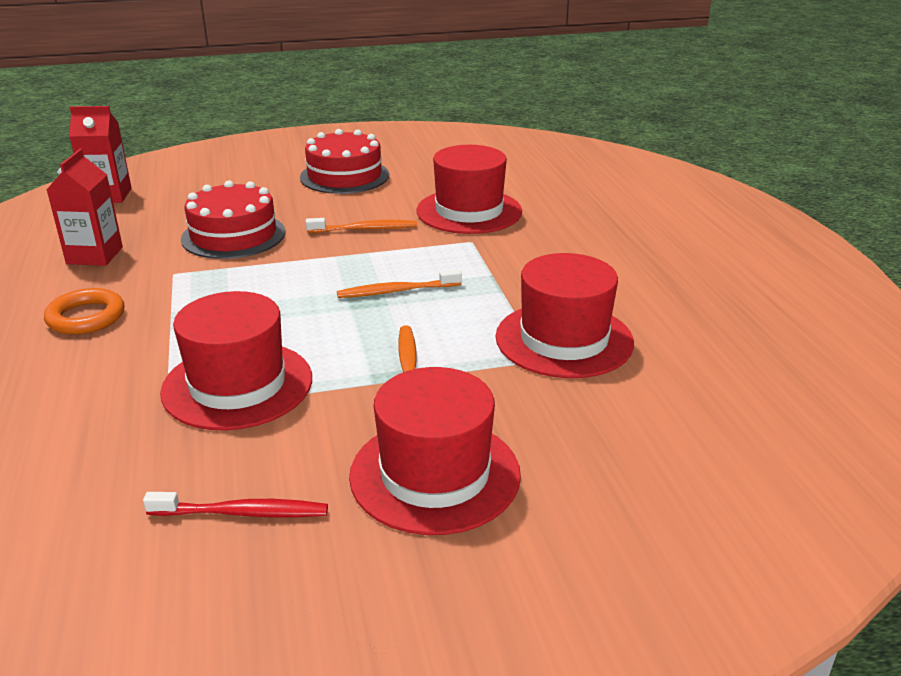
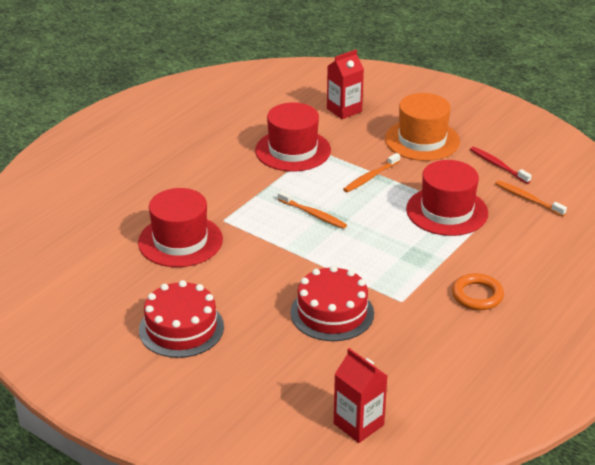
camera: 130 degrees left, 5 degrees up
red carton [47,149,123,266] -> red carton moved to [327,50,364,119]
orange toothbrush [306,218,417,233] -> orange toothbrush moved to [495,180,567,217]
red hat [349,367,521,535] -> orange hat [385,93,460,161]

